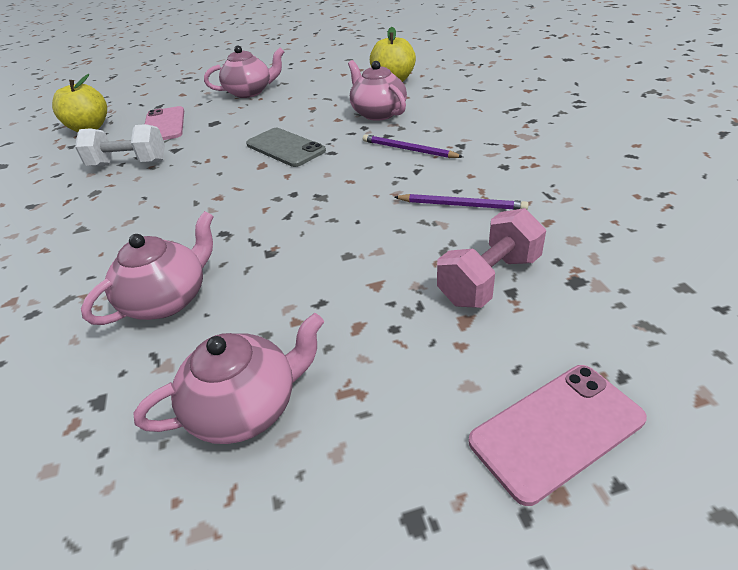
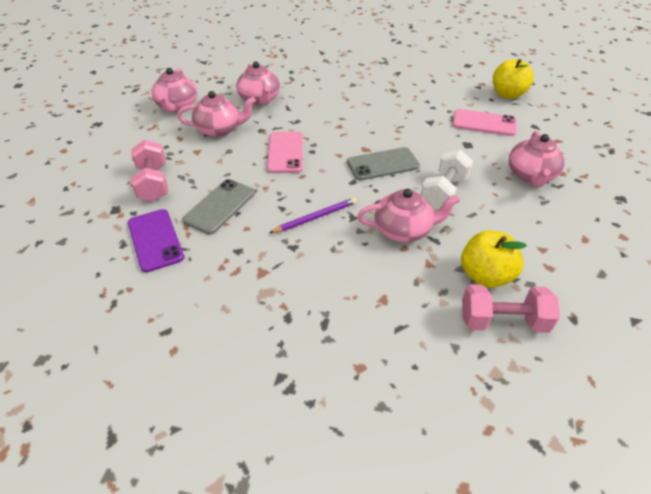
camera: 115 degrees right, 5 degrees up
white dumbbell [75,124,165,166] -> white dumbbell moved to [421,149,473,210]
purple pencil [394,194,528,210] -> grey phone [182,179,255,234]
pink phone [468,365,647,506] -> pink phone moved to [267,132,303,173]
none -> purple phone [128,209,184,272]
none -> pink teapot [177,91,256,137]
none -> pink dumbbell [462,285,560,333]

